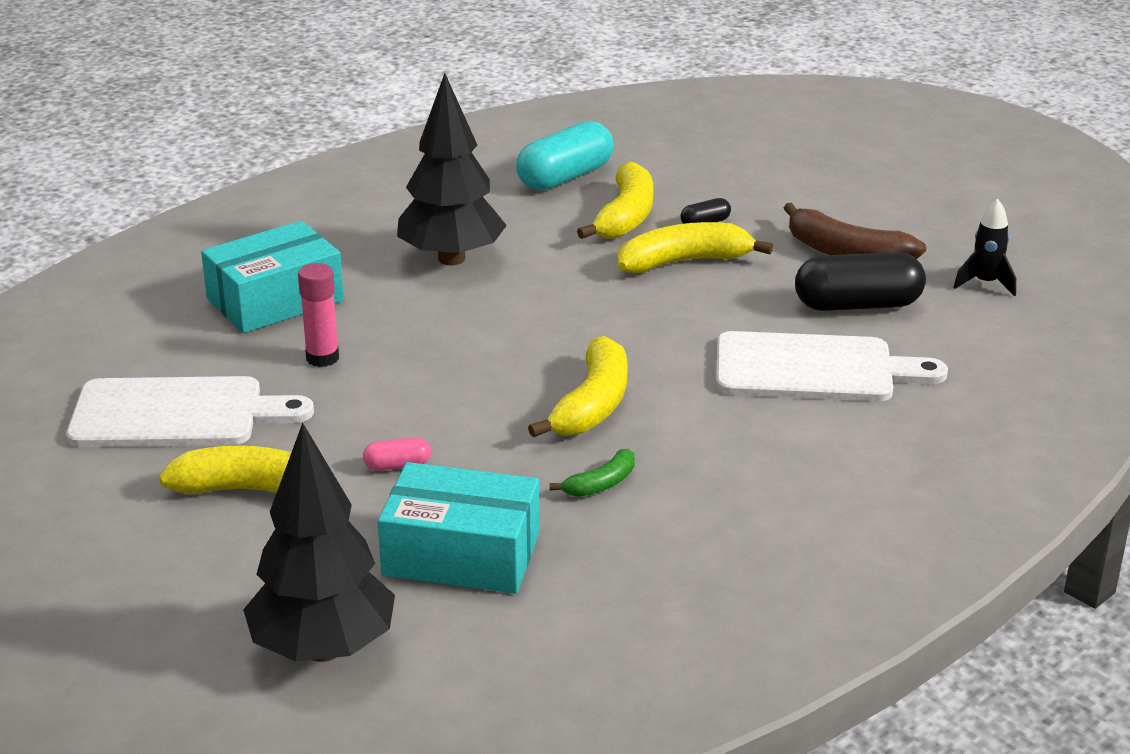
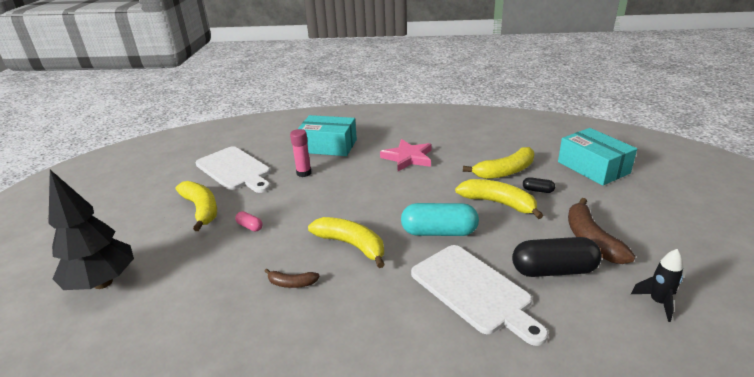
camera: 50 degrees right, 0 degrees up
turquoise box [378,462,539,594] -> turquoise box moved to [558,128,637,186]
black tree [397,73,507,265] -> pink star [380,139,431,171]
turquoise capsule [516,121,613,190] -> turquoise capsule moved to [401,203,479,236]
yellow banana [528,336,628,437] -> yellow banana turned 120 degrees counterclockwise [308,217,385,268]
green banana [549,449,635,497] -> brown banana [265,269,320,288]
black capsule [795,252,926,311] -> black capsule turned 45 degrees counterclockwise [512,237,602,277]

